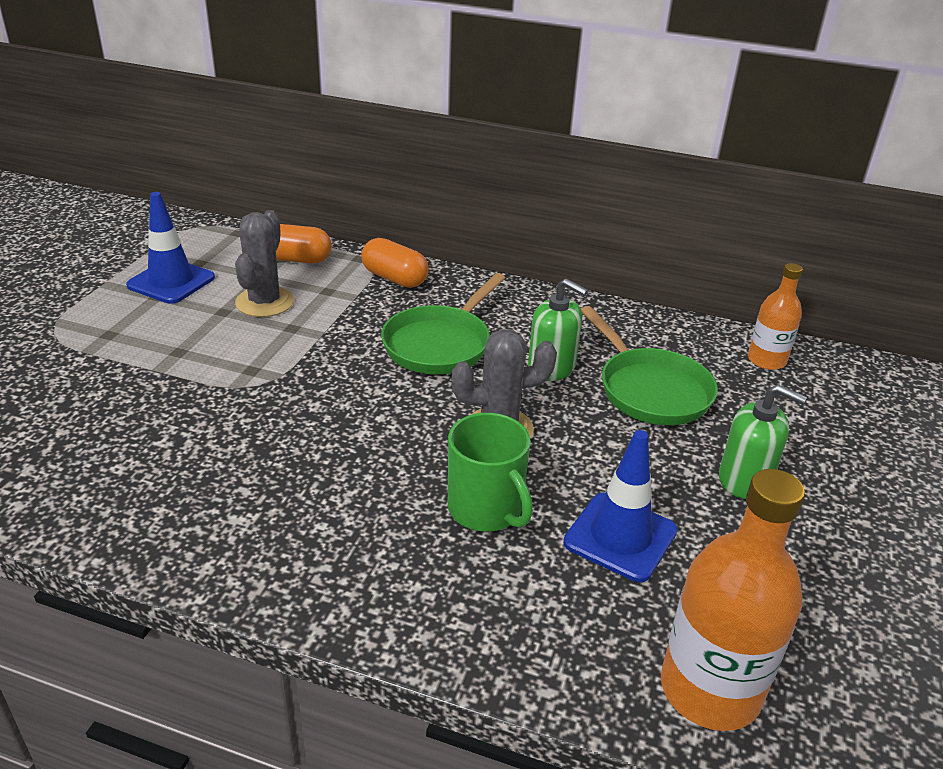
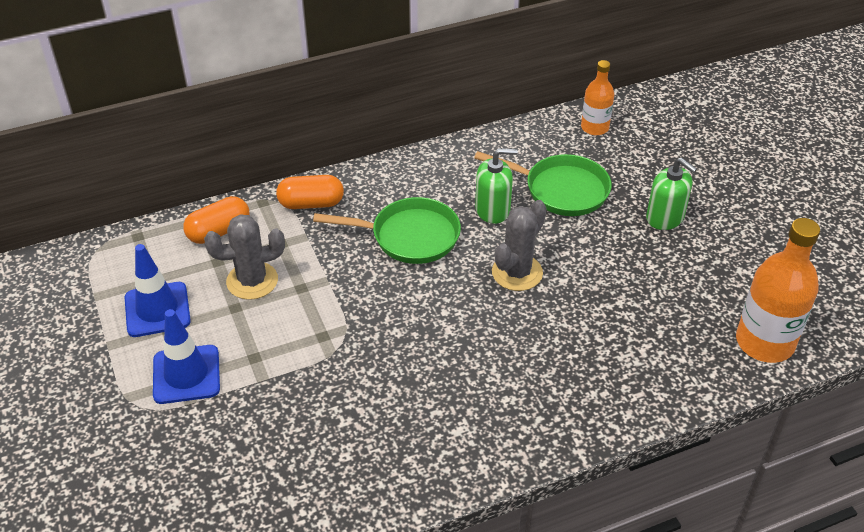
camera: 40 degrees left, 10 degrees up
grey cactus [235,210,294,317] -> grey cactus turned 75 degrees counterclockwise [204,214,285,300]
green pan [381,273,505,374] -> green pan turned 75 degrees counterclockwise [313,197,461,264]
green mug [448,413,533,532] -> none
blue traffic cone [563,430,678,582] -> blue traffic cone moved to [153,309,220,404]
green soap dispenser [719,384,807,499] -> green soap dispenser turned 60 degrees clockwise [646,158,697,230]

